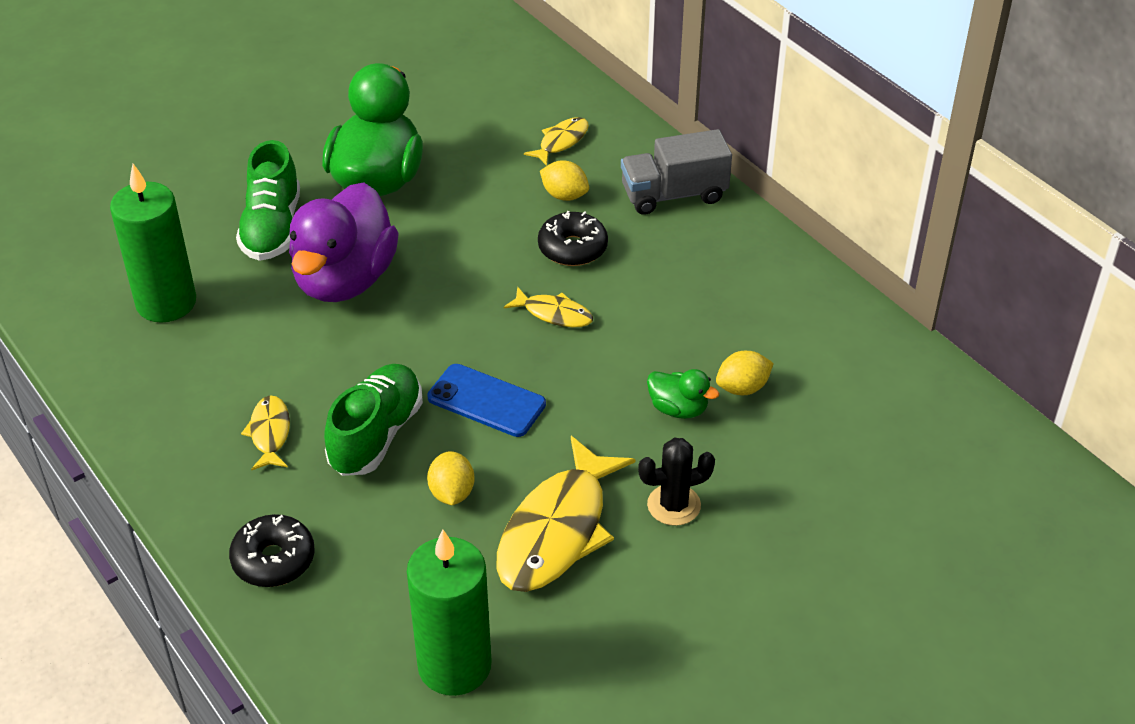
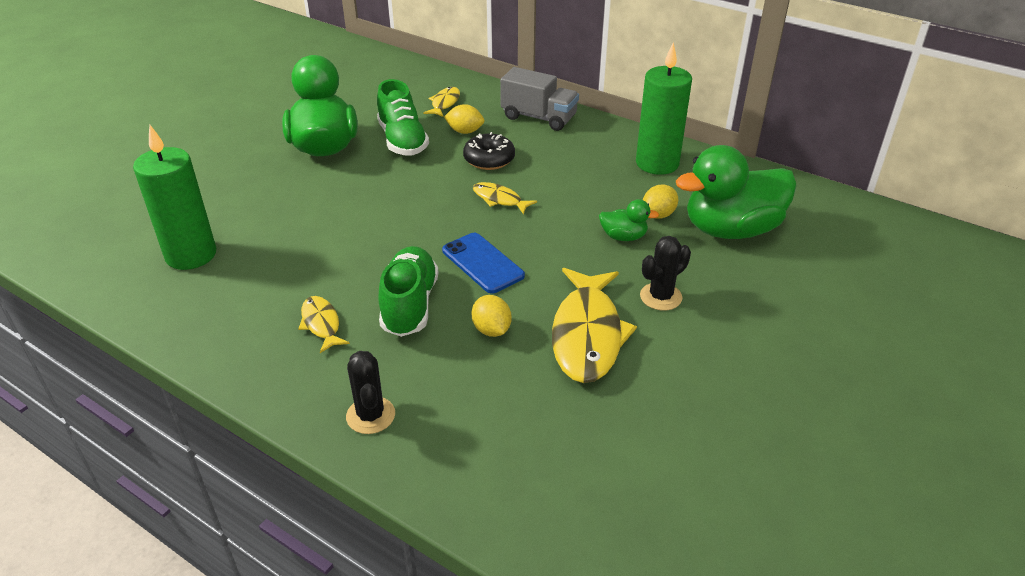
camera: 20 degrees left, 5 degrees down
black donut [229,514,315,587] -> black cactus [346,351,395,434]
green shoe [236,140,300,261] -> green shoe moved to [377,79,429,156]
purple duck [289,182,399,302] -> none
green candle [407,530,492,696] -> green candle moved to [636,43,692,175]
blue phone [427,364,546,437] -> blue phone turned 45 degrees clockwise [442,233,525,293]
yellow fish [504,287,593,327] -> yellow fish turned 150 degrees counterclockwise [473,182,537,215]
grey truck [621,129,732,215] -> grey truck turned 120 degrees counterclockwise [500,67,579,131]
none -> green duck [676,145,797,239]

